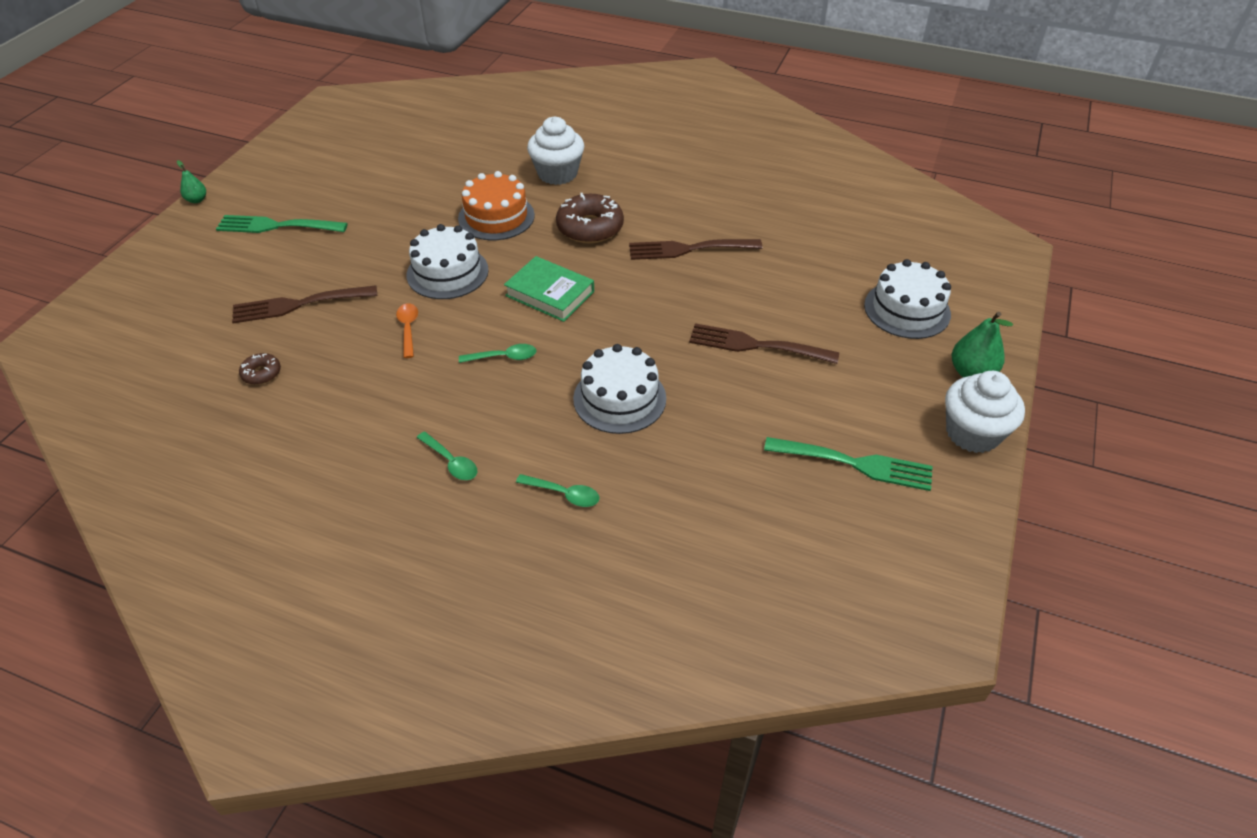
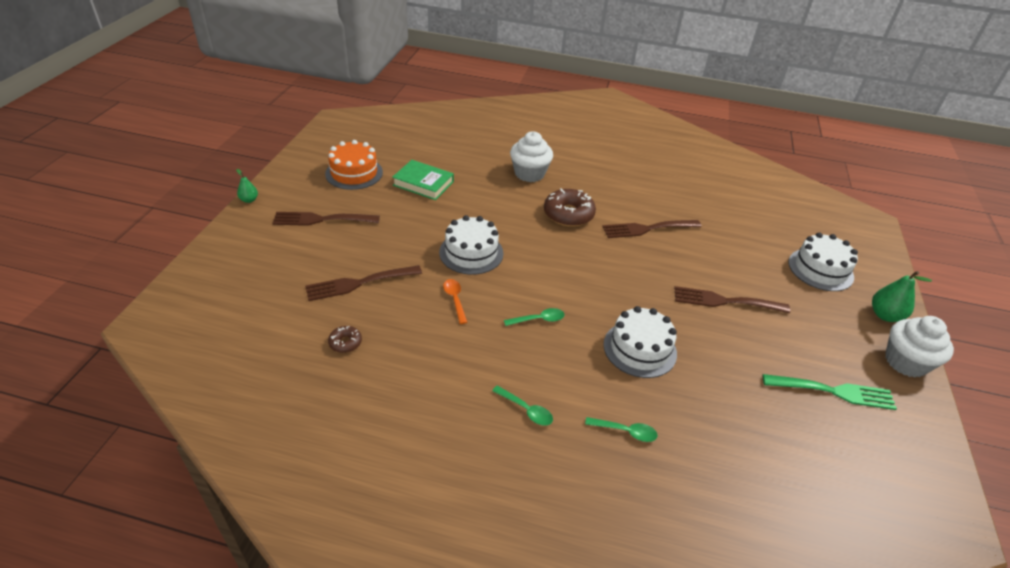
camera: 10 degrees left, 5 degrees down
green fork [216,215,348,233] -> brown fork [272,212,380,226]
orange cake [458,171,535,240] -> orange cake moved to [325,140,383,190]
green book [504,256,594,322] -> green book moved to [392,160,454,200]

